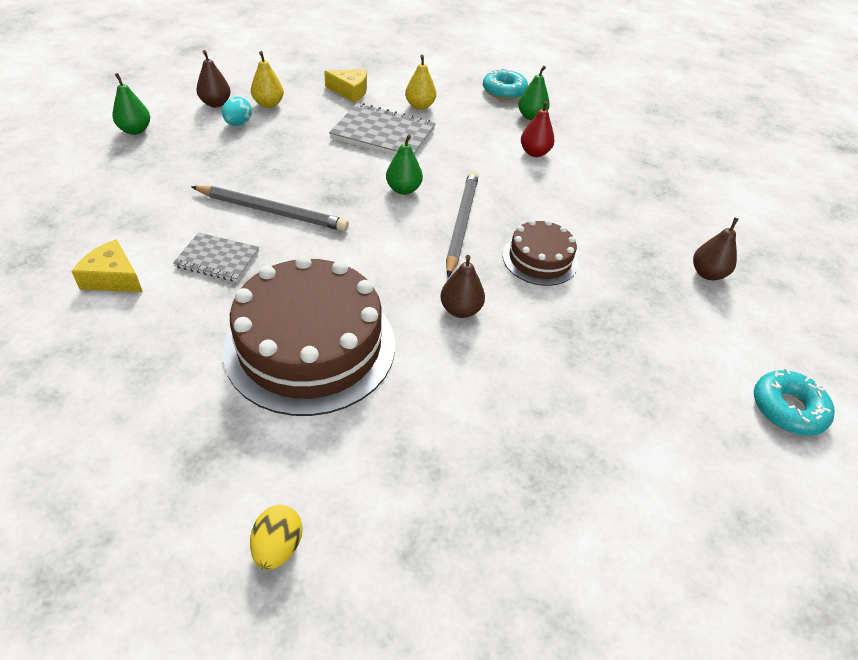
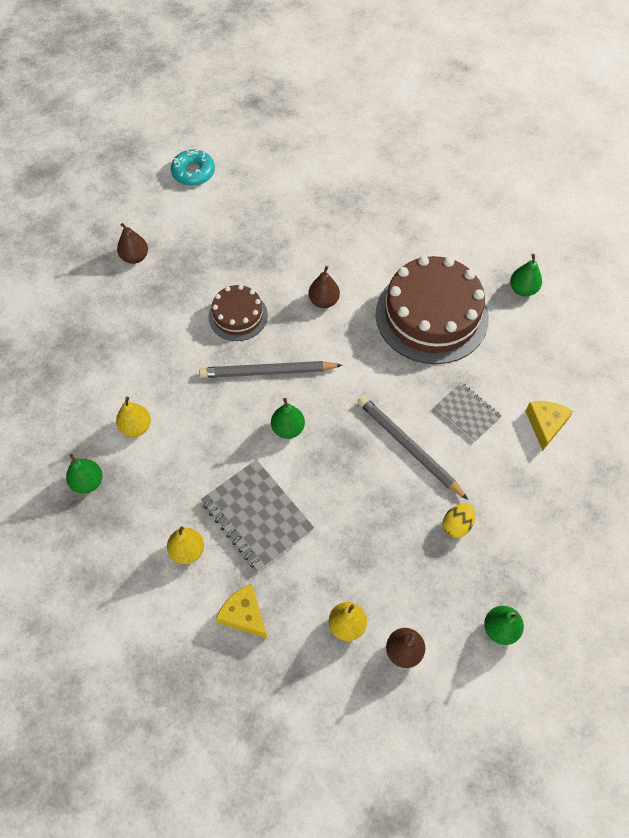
camera: 145 degrees left, 15 degrees up
yellow cheese [71,239,143,292] -> yellow cheese turned 135 degrees counterclockwise [525,401,573,451]
turquoise egg [222,96,252,126] -> none
yellow egg [250,505,302,570] -> yellow egg moved to [443,503,476,538]
grey pencil [446,171,479,277] -> grey pencil turned 45 degrees clockwise [199,361,343,378]
turquoise donut [483,68,528,100] -> none
red pear [521,101,554,157] -> yellow pear [116,397,151,437]
none -> green pear [510,254,542,296]

